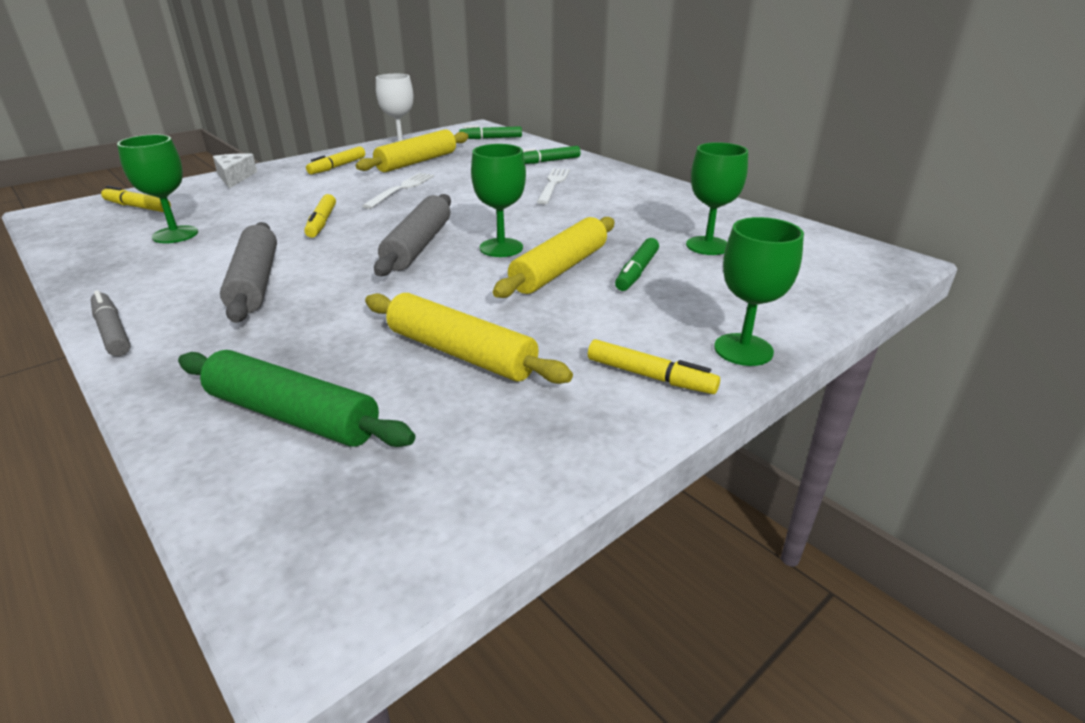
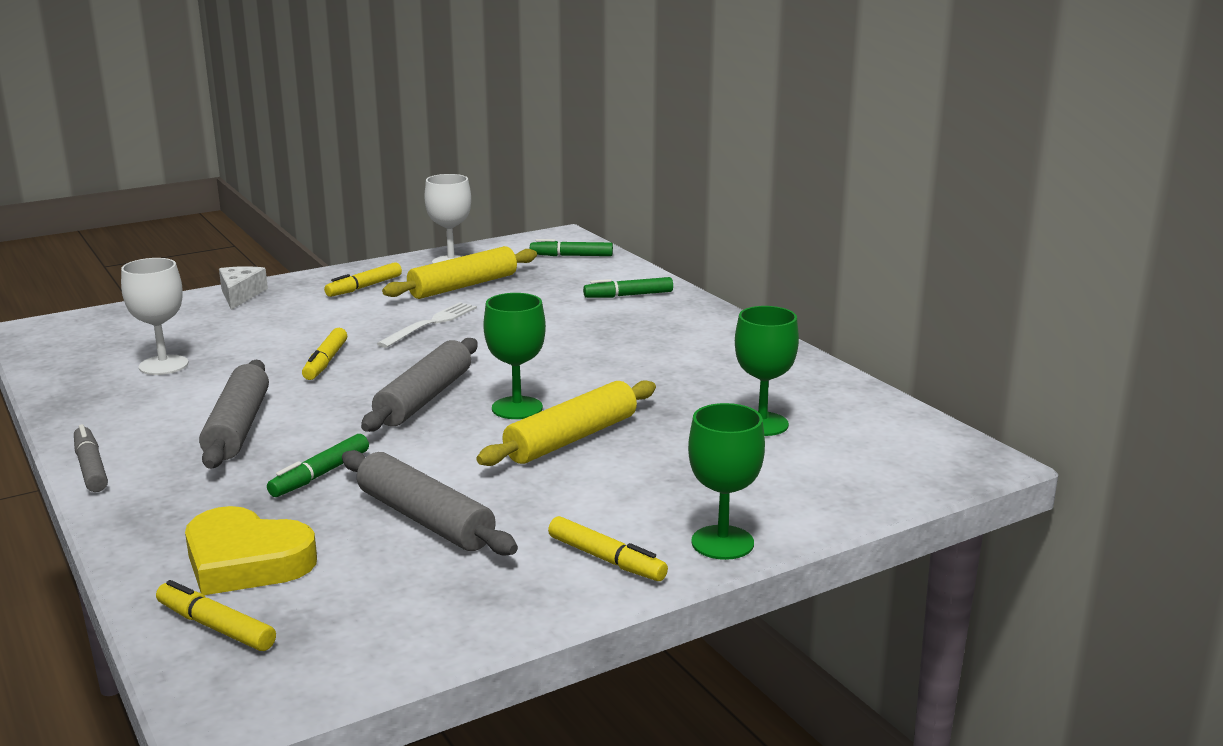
camera: 10 degrees right, 10 degrees down
yellow marker [101,186,171,212] -> yellow marker moved to [156,580,276,651]
green goblet [117,135,198,243] -> white goblet [121,258,188,375]
green rolling pin [178,350,415,447] -> yellow heart [185,506,317,595]
yellow rolling pin [365,293,573,384] -> grey rolling pin [342,450,518,556]
white fork [537,168,570,204] -> none
green marker [615,238,659,291] -> green marker moved to [267,434,369,497]

